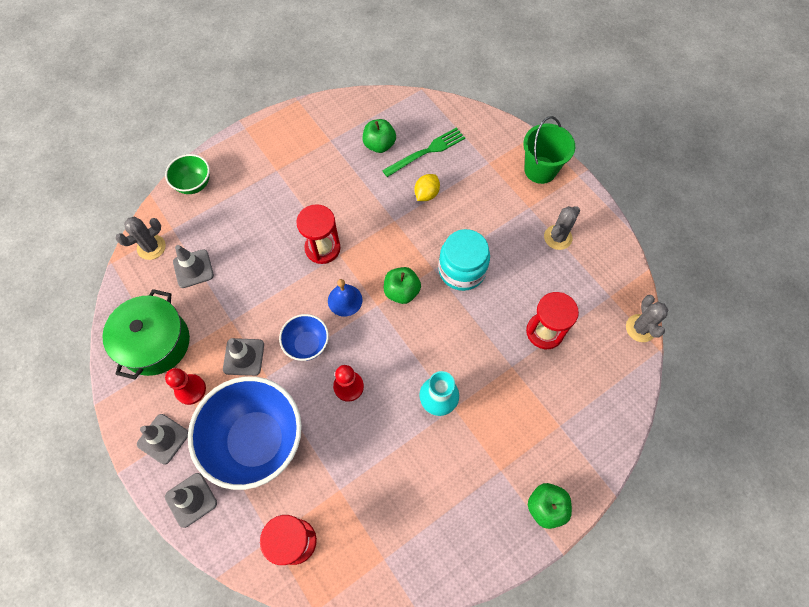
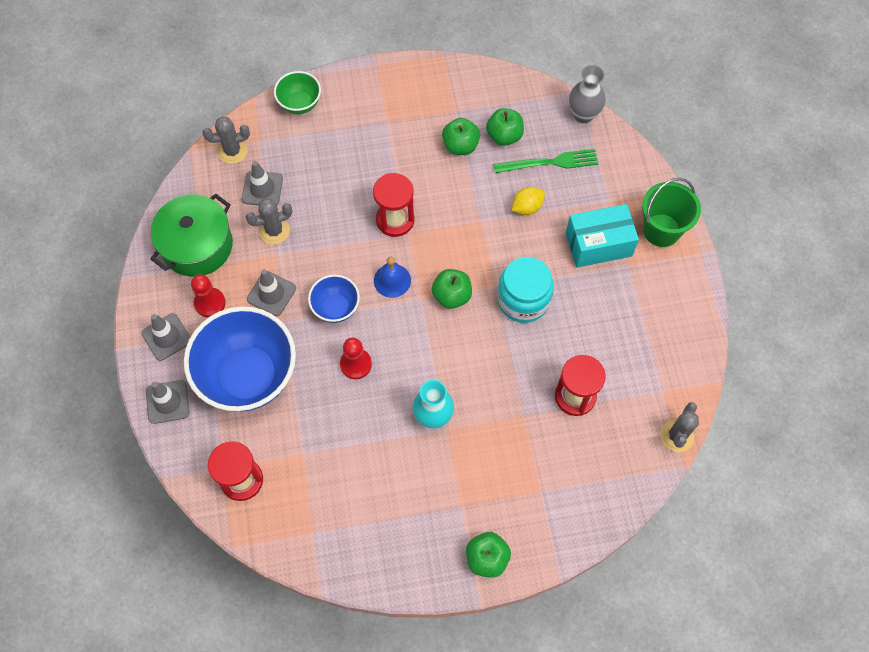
camera: 25 degrees right, 0 degrees up
grey cactus [544,206,580,250] -> grey cactus moved to [246,199,292,244]
none -> green apple [442,118,480,155]
none -> turquoise box [566,204,639,268]
none -> grey vase [569,65,606,123]

